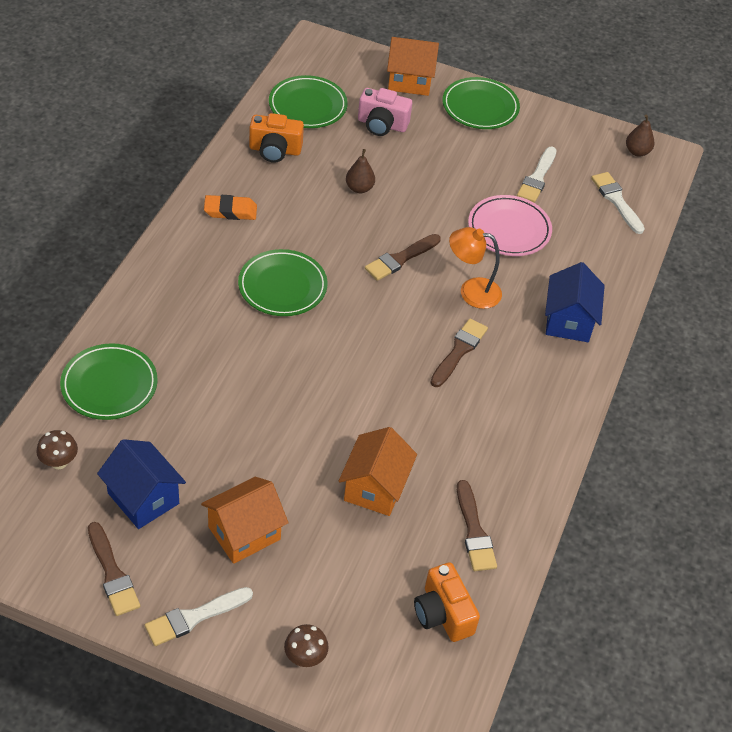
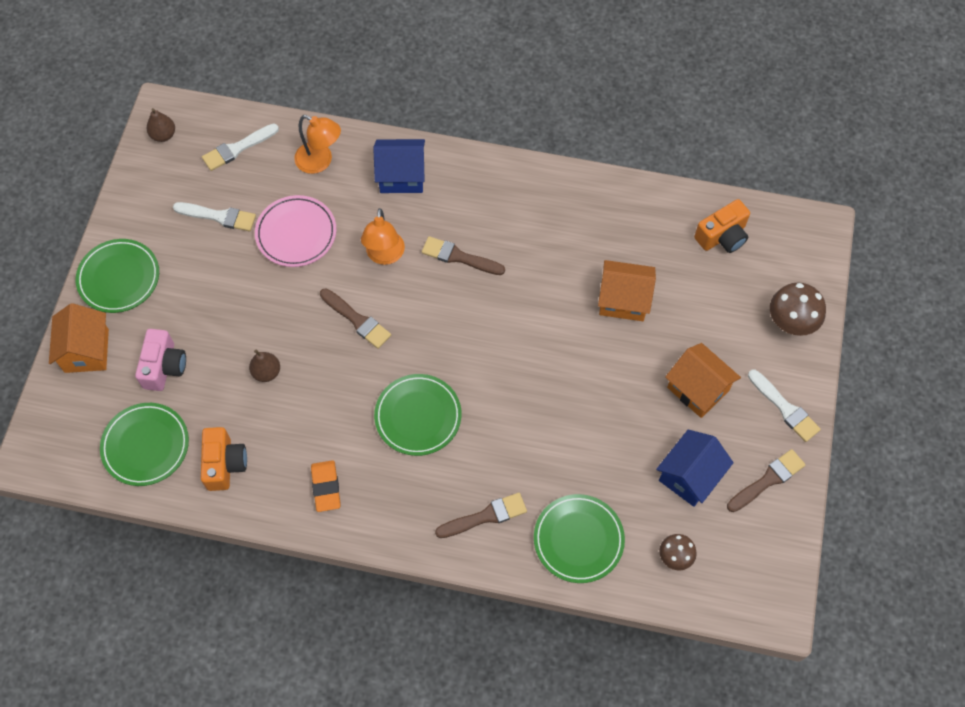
camera: 95 degrees left, 15 degrees up
brown mushroom [284,624,329,667] -> brown mushroom [770,283,826,336], size x1.62
brown brush [457,480,497,571] -> brown brush moved to [435,493,527,538]
none -> orange lamp [294,115,341,174]

